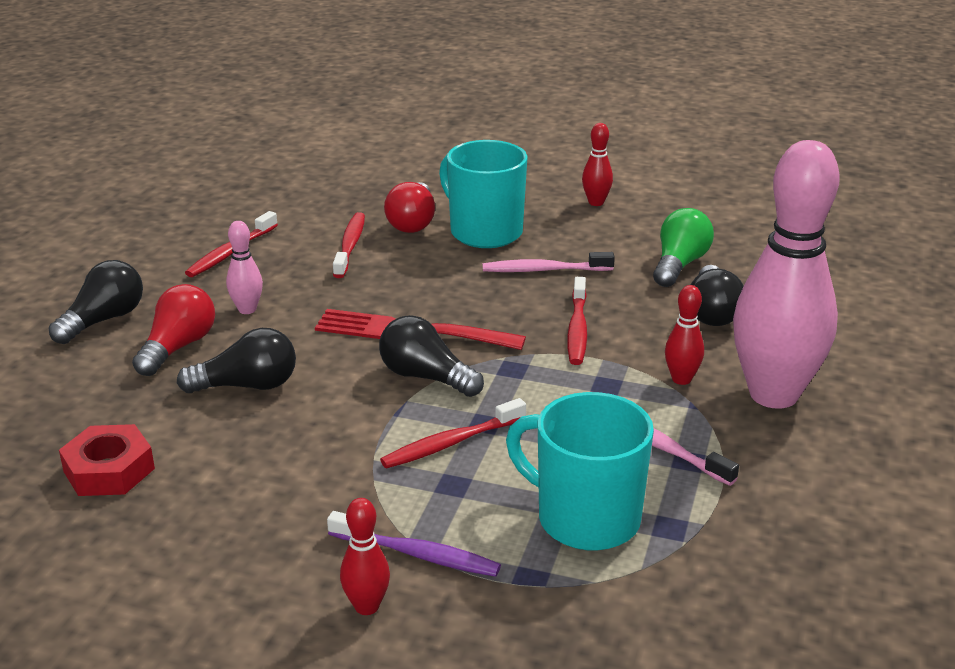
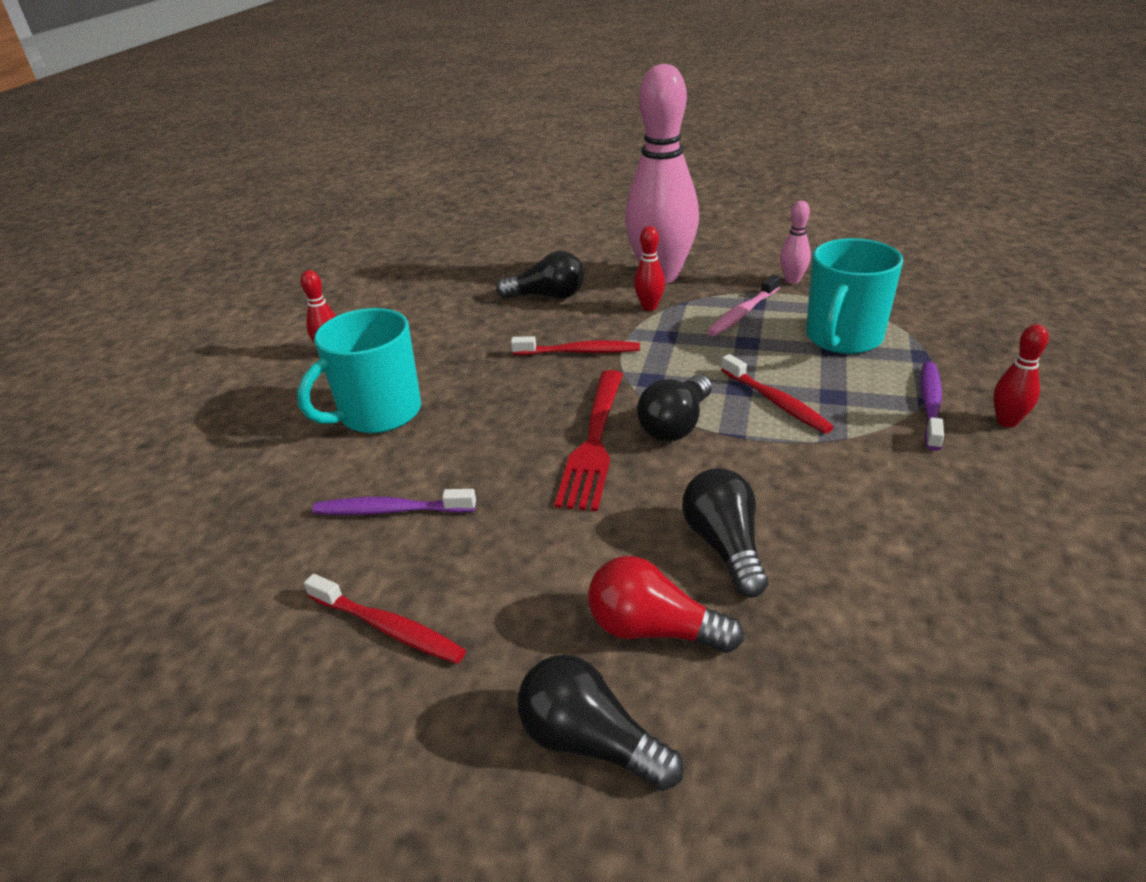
camera: 90 degrees left, 5 degrees up
red nut [59,424,155,496] -> none
pink bowling pin [226,221,263,314] -> pink bowling pin moved to [780,201,811,284]
red toothbrush [333,212,365,278] -> purple toothbrush [313,489,476,515]
red light bulb [384,182,435,233] -> none
pink toothbrush [483,252,615,272] -> none
green light bulb [653,208,714,287] -> none

